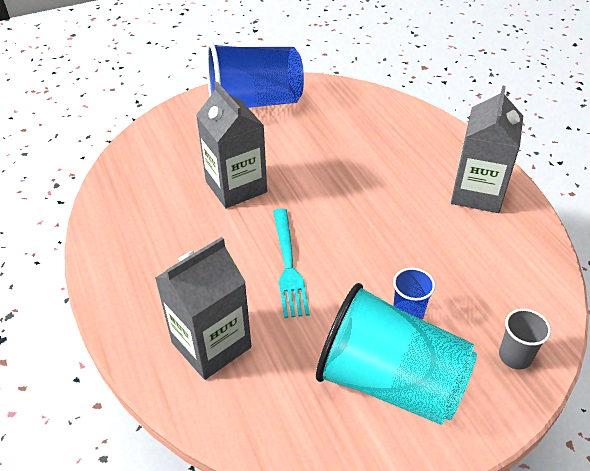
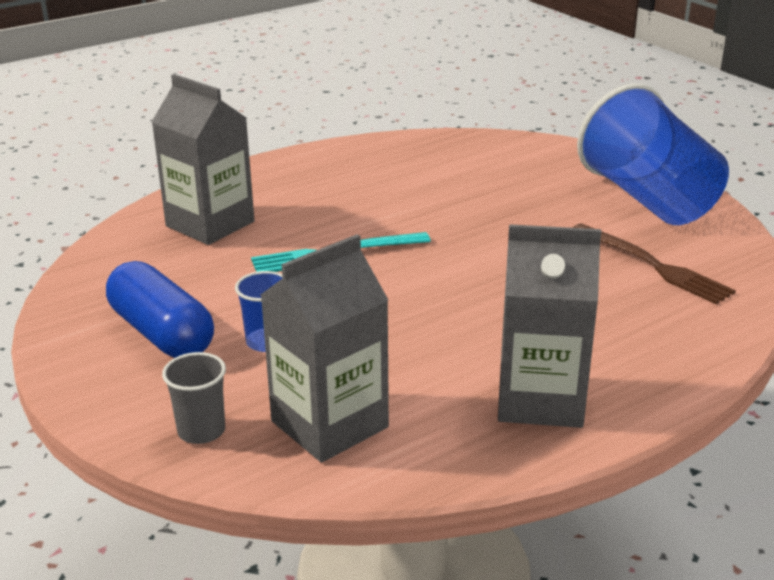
camera: 80 degrees right, 15 degrees down
grey carton [196,82,267,208] -> grey carton moved to [261,234,389,463]
turquoise cup [316,283,477,425] -> blue capsule [106,261,214,358]
none -> brown fork [572,223,736,304]

